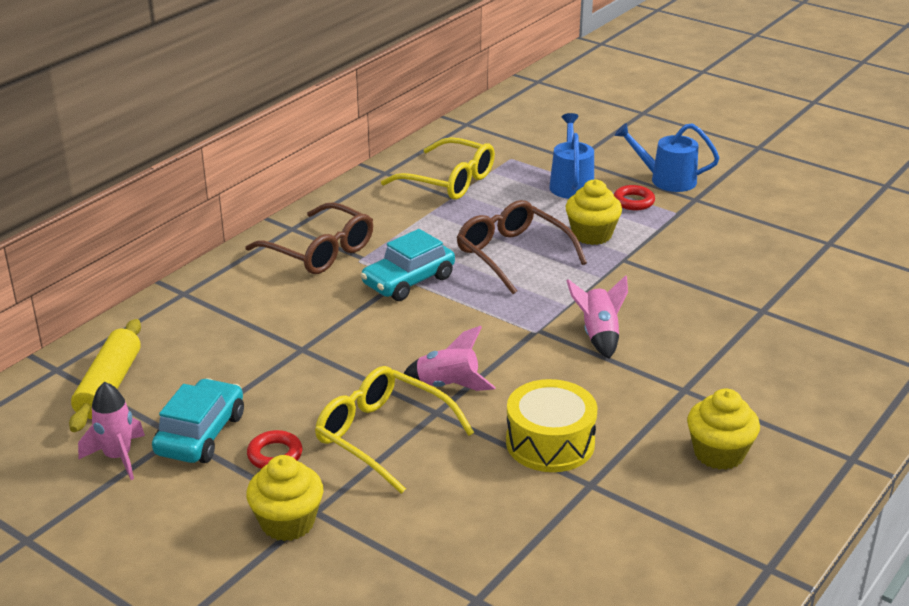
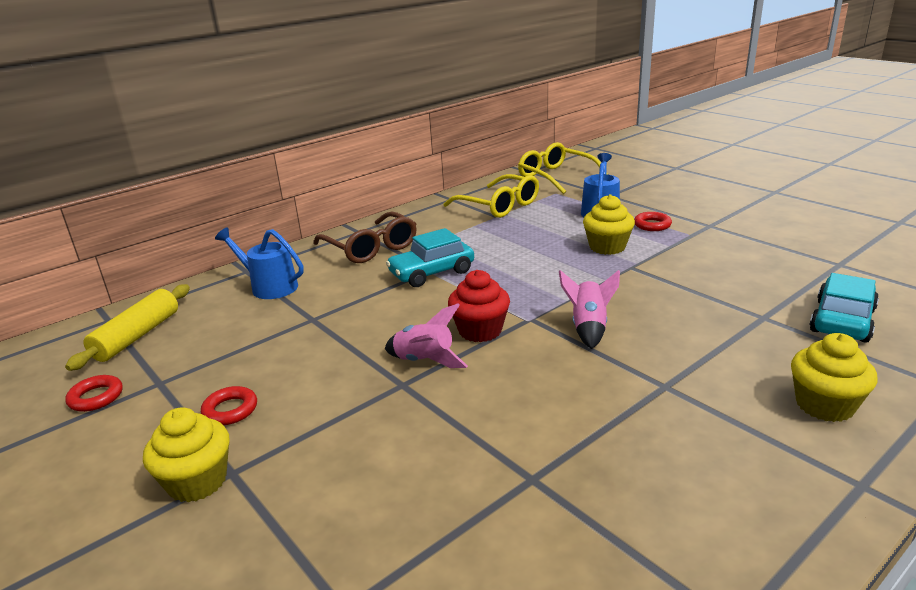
camera: 15 degrees right, 5 degrees down
pink rocket [78,382,145,480] -> red ring [65,375,123,412]
turquoise car [152,378,244,463] -> turquoise car moved to [809,273,879,343]
yellow glasses [315,366,474,494] -> yellow glasses moved to [518,142,608,194]
brown glasses [457,200,587,294] -> none
yellow drum [506,379,597,472] -> none
blue watering can [615,123,719,192] -> blue watering can moved to [215,227,304,299]
yellow cupcake [687,388,760,470] -> yellow cupcake moved to [791,333,877,422]
none -> red cupcake [448,270,510,342]

